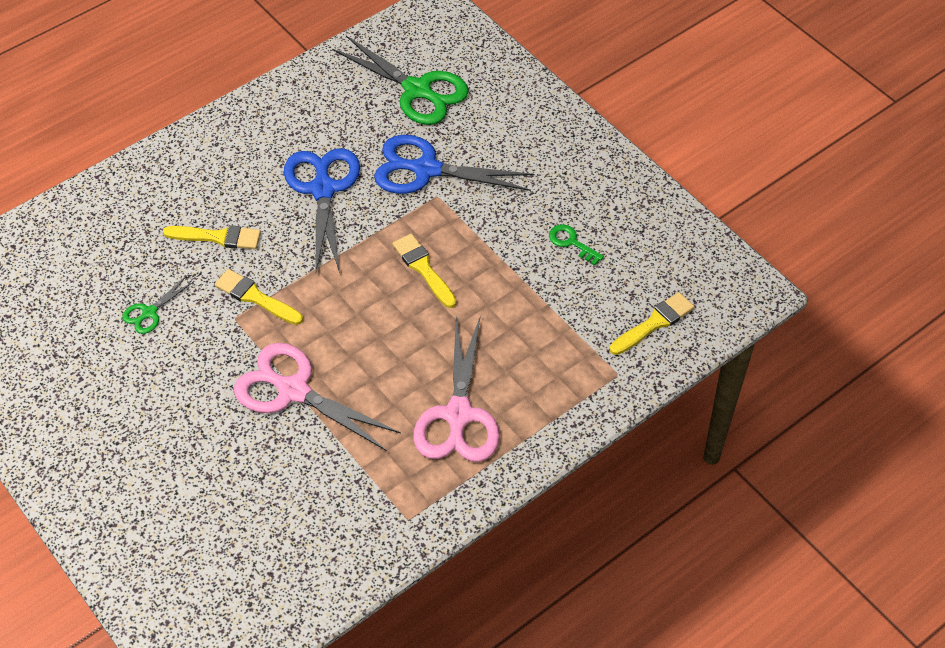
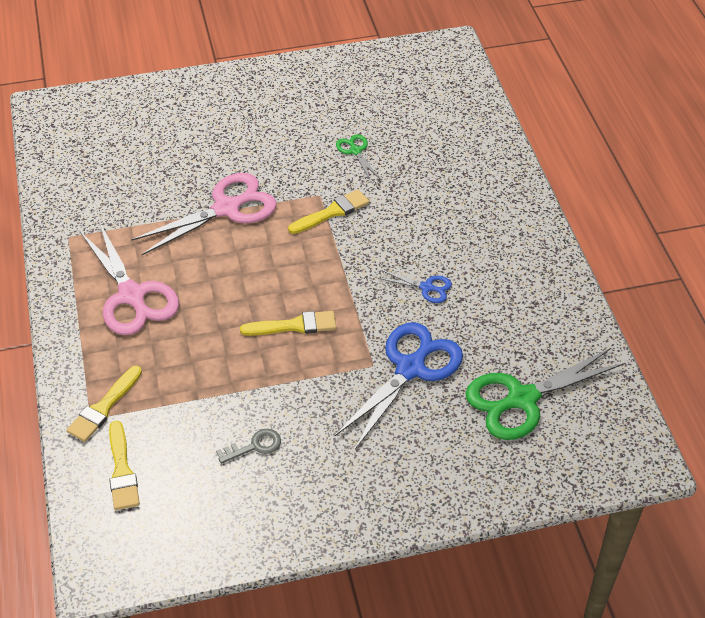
camera: 115 degrees right, 5 degrees down
yellow brush [163,225,261,249] -> yellow brush moved to [66,366,142,442]
blue scissors [284,148,360,273] -> blue scissors [377,270,452,303], size x0.47
pink scissors [413,315,500,462] -> pink scissors turned 150 degrees counterclockwise [80,223,179,335]
green key [549,224,604,266] -> grey key [216,429,281,464]

